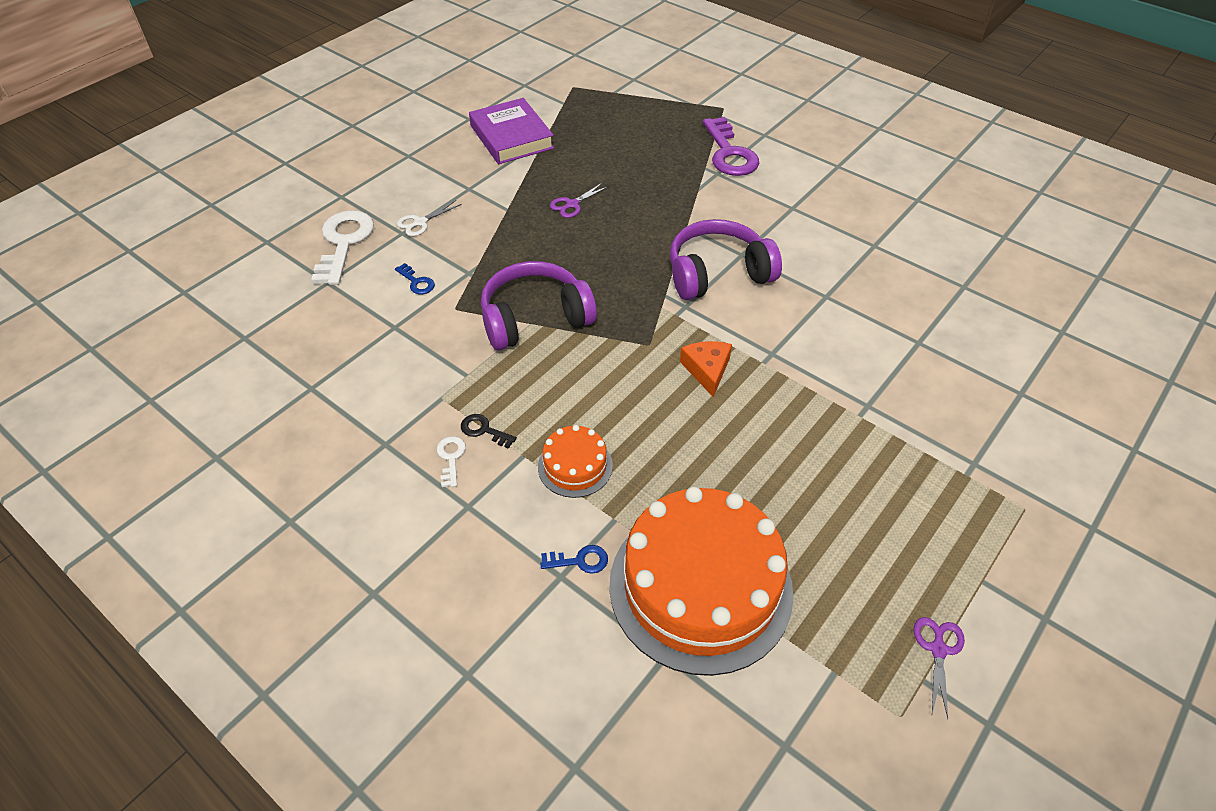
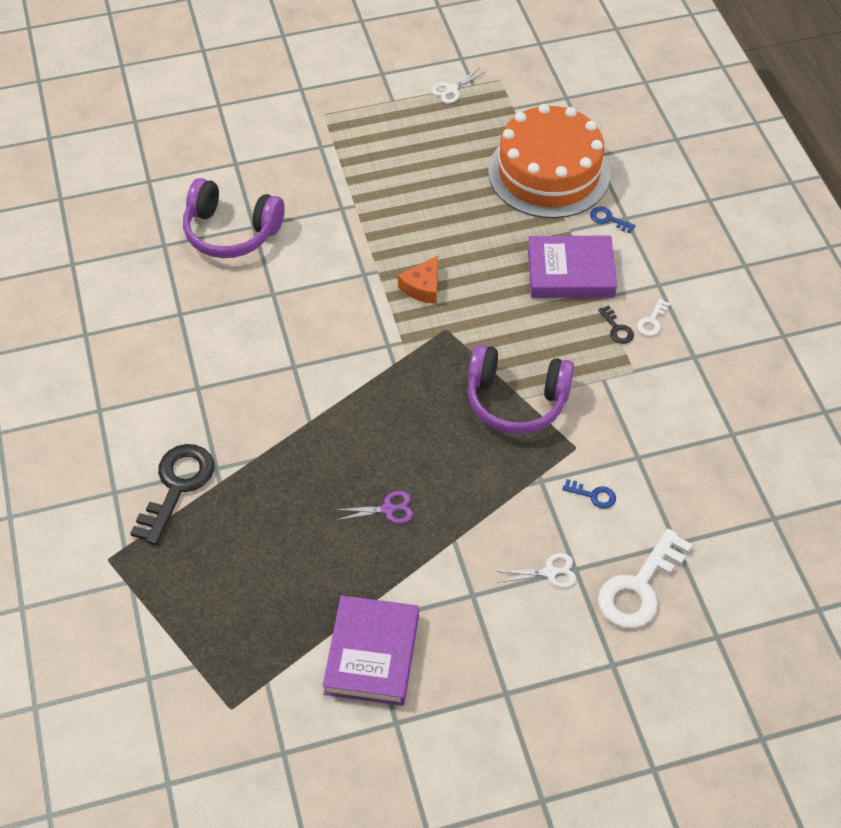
camera: 145 degrees left, 5 degrees up
blue key [395,263,435,294] -> blue key turned 120 degrees clockwise [562,479,616,509]
orange cake [538,425,613,498] -> purple book [528,236,617,298]
purple headphones [670,219,782,300] -> purple headphones moved to [183,178,285,258]
purple key [703,117,759,176] -> black key [130,444,214,545]
purple scissors [914,617,965,718] -> white scissors [431,68,485,103]

